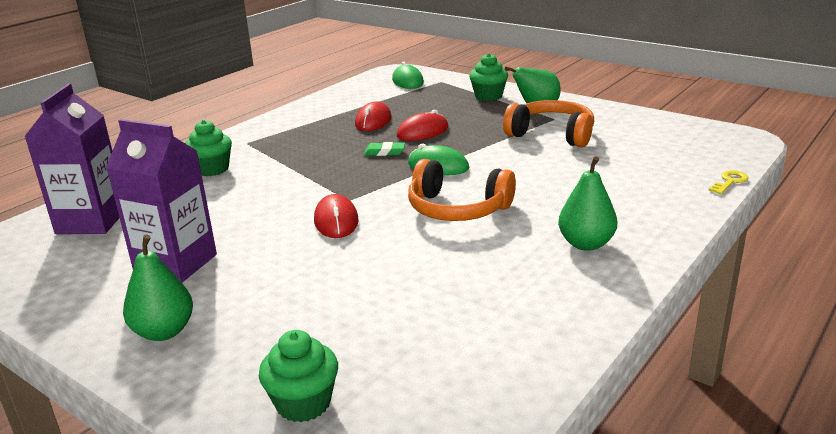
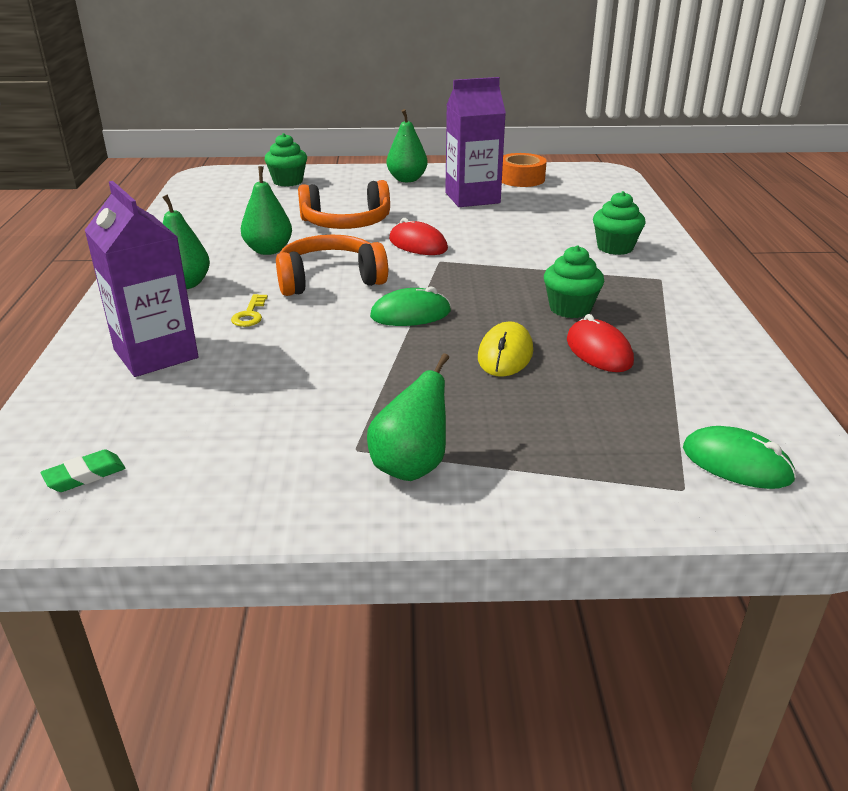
camera: 140 degrees right, 5 degrees up
purple carton [24,84,119,234] -> purple carton moved to [85,181,199,377]
green eraser [364,142,405,156] -> green eraser moved to [41,449,125,492]
red mouse [397,110,449,141] -> yellow mouse [478,322,533,377]
green cupcake [469,53,508,101] -> green cupcake moved to [544,245,604,318]
orange headphones [503,100,594,147] -> orange headphones moved to [298,180,390,229]
yellow key [708,170,749,194] -> yellow key moved to [231,294,268,327]
none -> green pear [241,166,292,255]
none -> orange tape [502,153,547,187]

